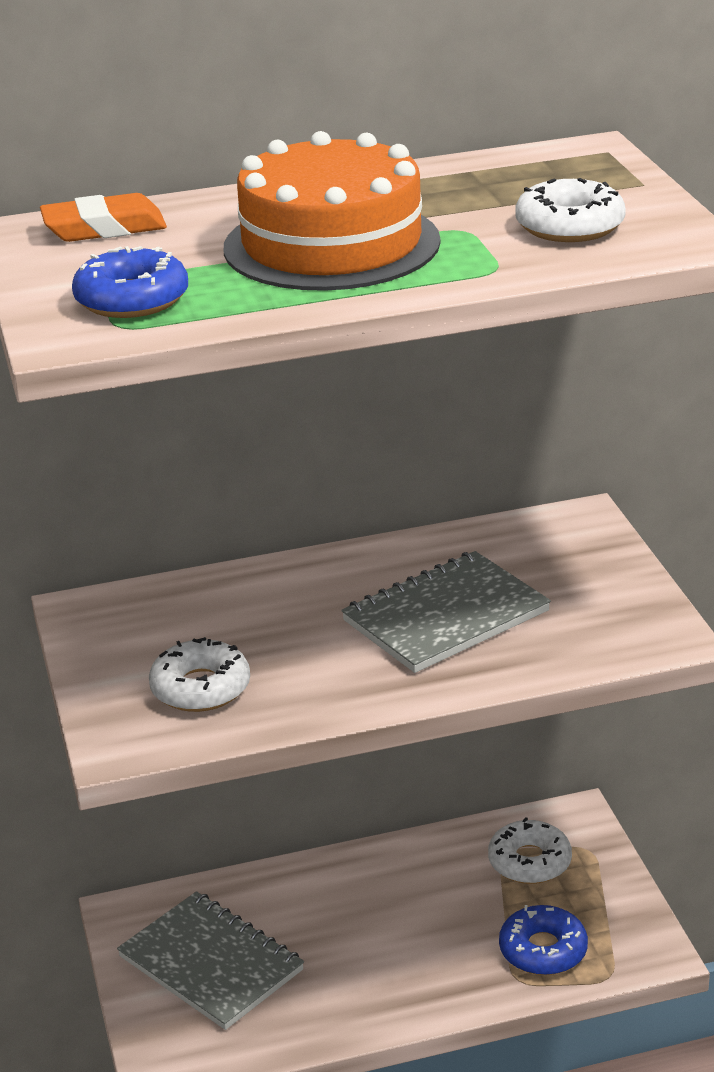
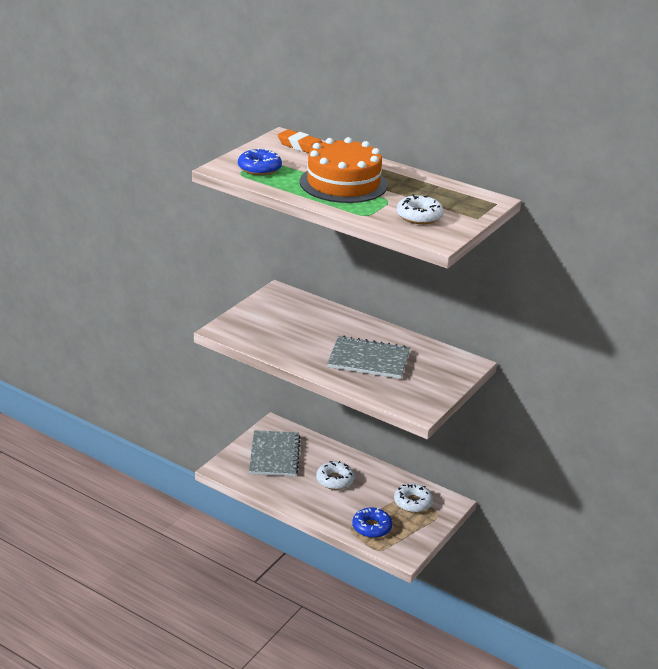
camera: 45 degrees right, 0 degrees up
white donut [149,637,250,712] -> white donut moved to [316,461,354,490]

